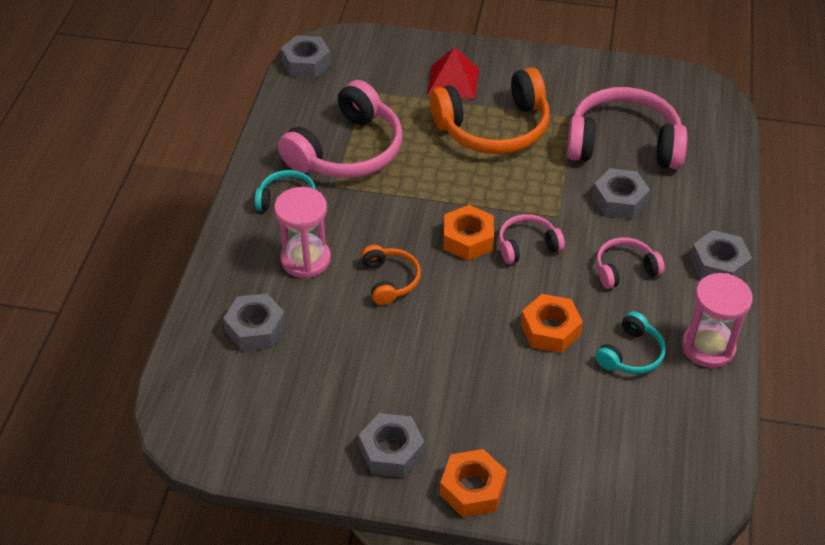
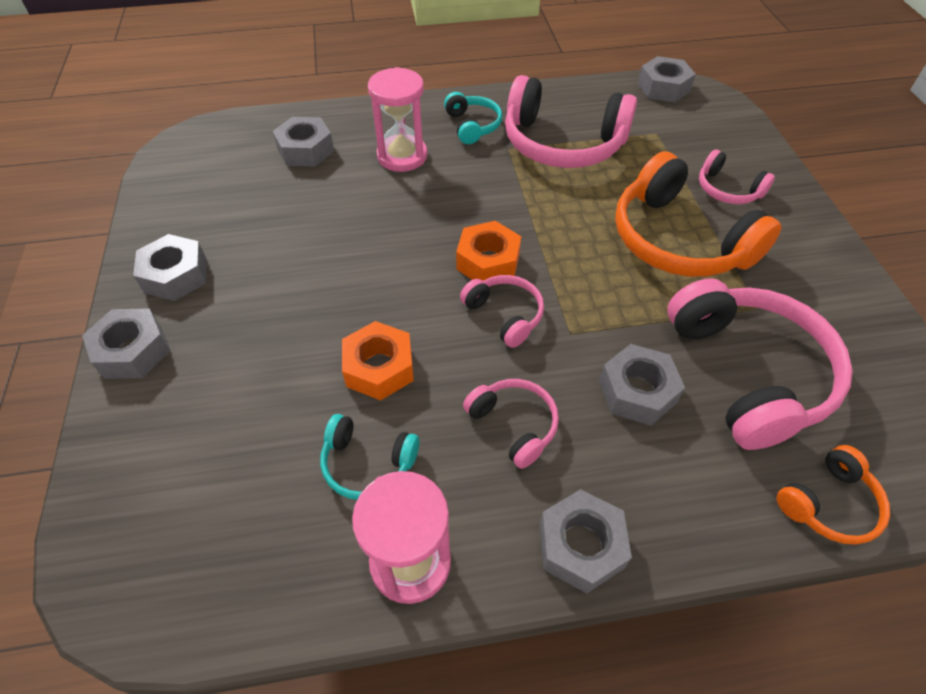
camera: 70 degrees right, 5 degrees up
orange headphones [361,245,421,305] -> orange headphones moved to [776,445,890,545]
red pyramid [427,47,479,99] -> pink headphones [699,150,775,204]
orange nut [440,449,507,517] -> grey nut [82,309,171,379]

